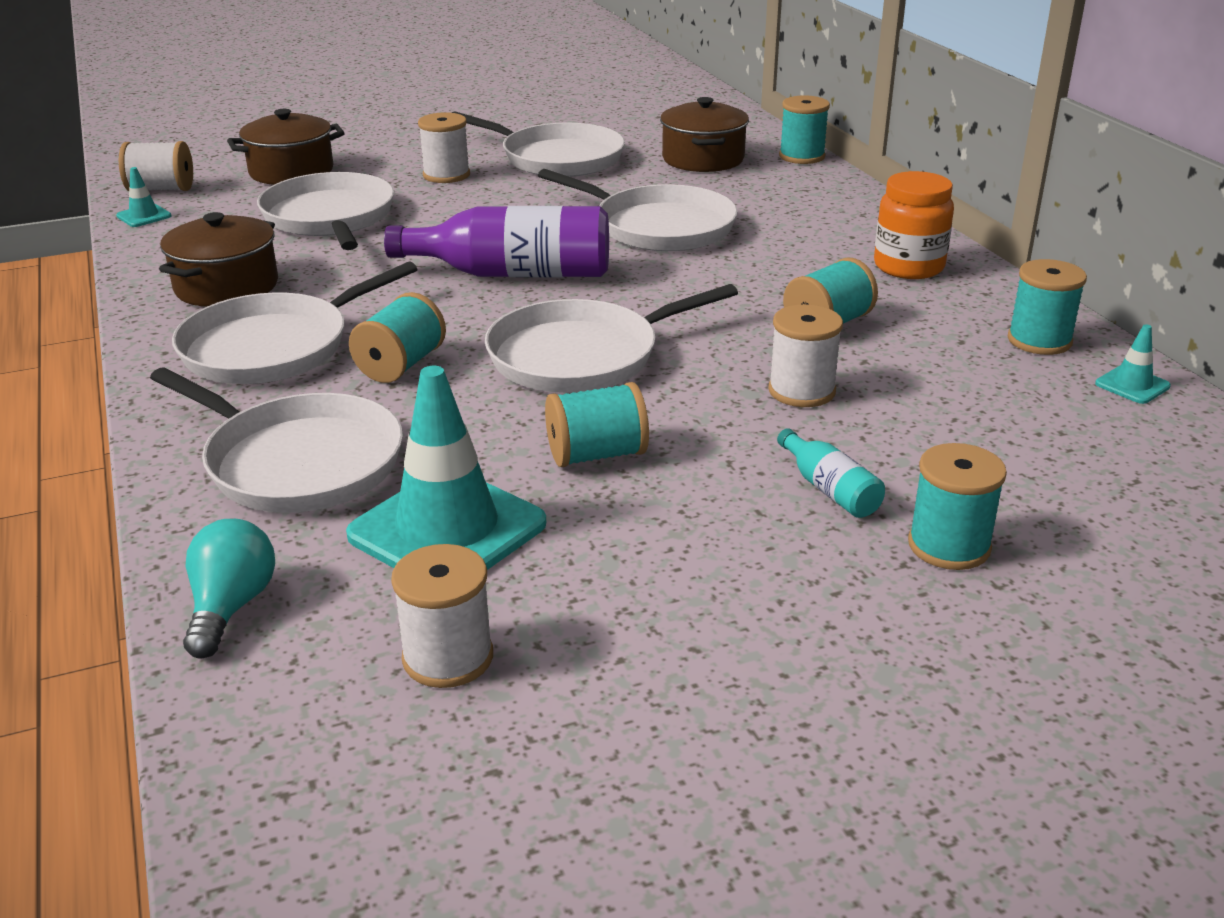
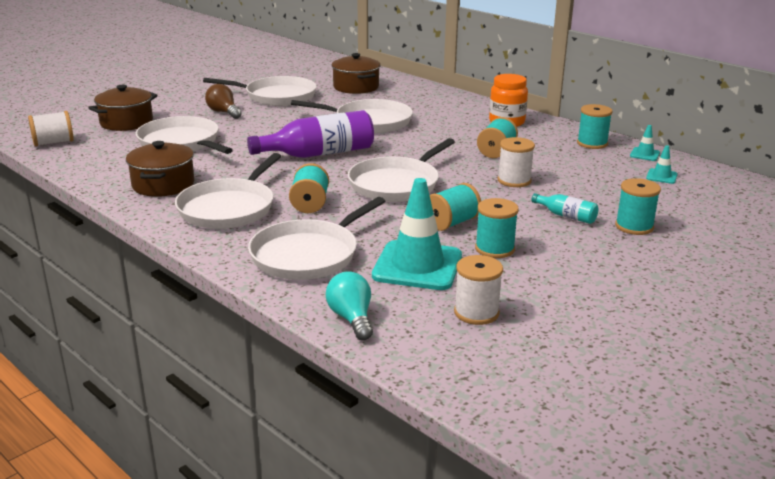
camera: 25 degrees left, 5 degrees down
turquoise traffic cone [116,167,172,227] -> turquoise traffic cone moved to [646,145,678,184]
white pan [150,367,403,513] -> white pan turned 120 degrees clockwise [248,197,385,280]
white spool [418,112,470,183] -> brown light bulb [205,84,242,119]
turquoise spool [779,95,830,164] -> turquoise spool moved to [475,198,519,258]

